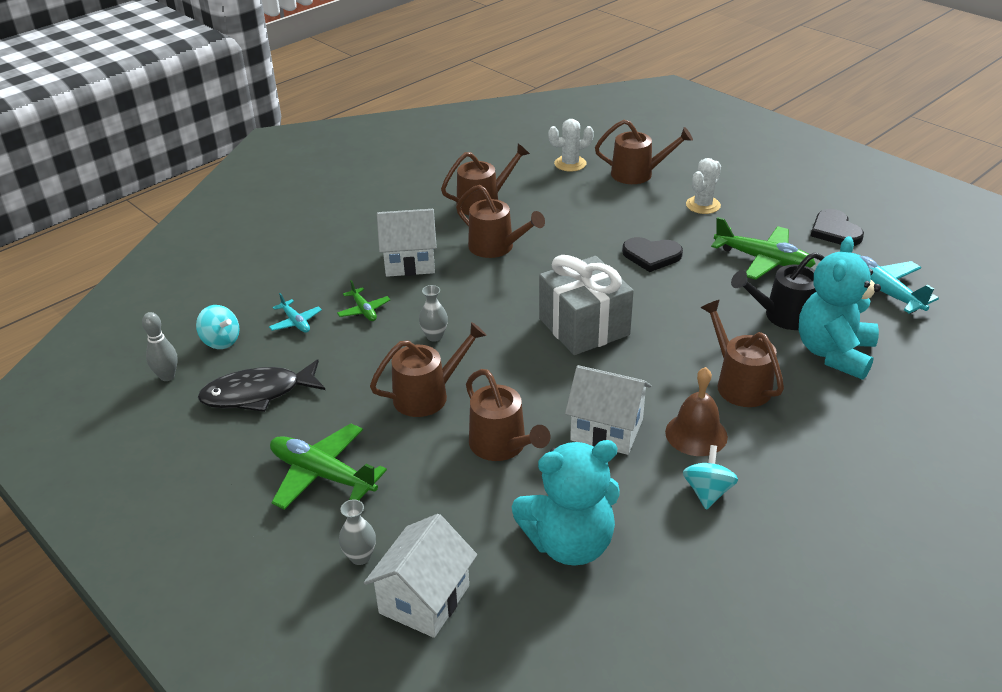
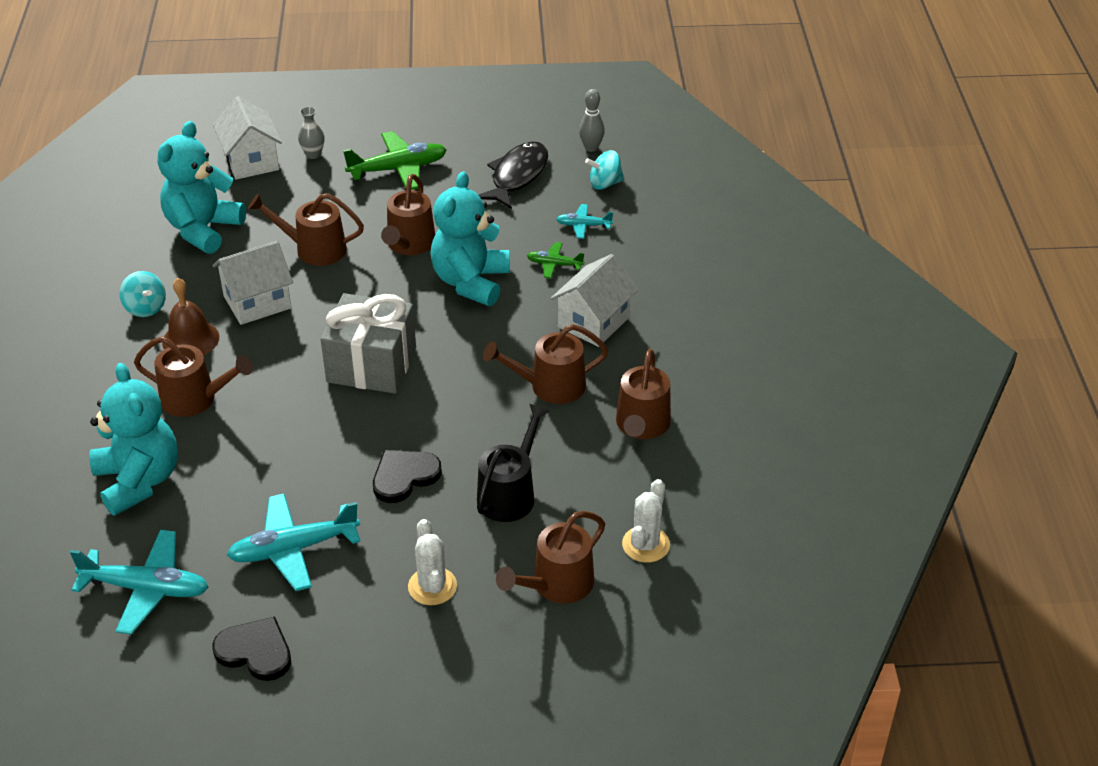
camera: 130 degrees right, 5 degrees up
grey vase [419,285,448,342] -> turquoise teddy bear [431,171,510,306]
green plane [711,217,816,280] -> turquoise plane [227,493,360,591]
black watering can [731,252,824,330] -> black watering can moved to [477,404,550,522]

